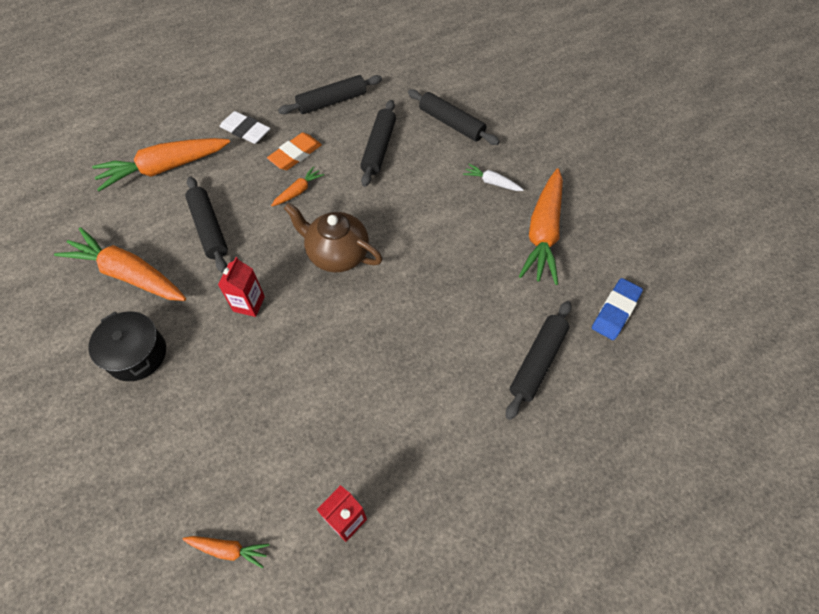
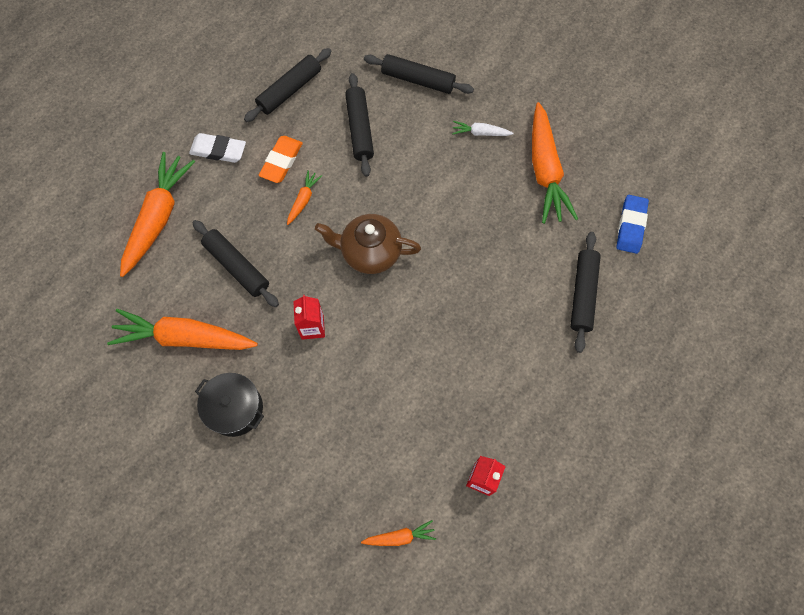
camera: 20 degrees left, 10 degrees up
orange carrot [92,138,230,192] -> orange carrot turned 150 degrees clockwise [120,152,195,277]

